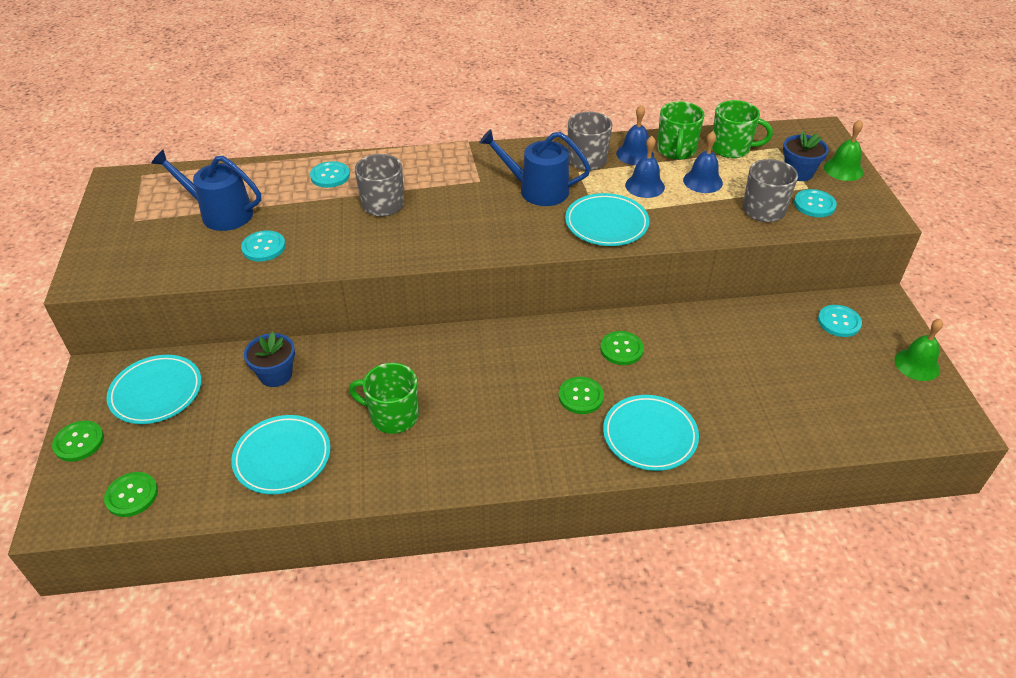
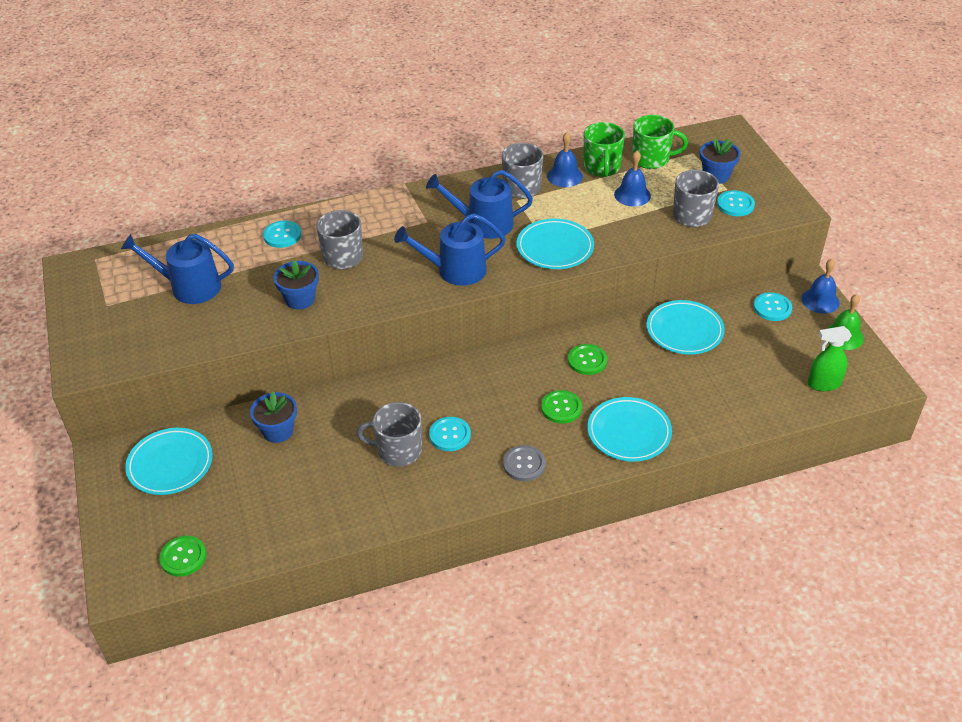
camera: 10 degrees left, 0 degrees up
green button [52,421,104,462] -> none
turquoise plate [231,415,331,495] -> turquoise plate moved to [647,300,725,355]
turquoise button [241,230,286,261] -> turquoise button moved to [429,417,471,451]
green mug [349,363,419,434] -> grey mug [356,402,422,467]
blue bell [625,136,665,198] -> blue bell moved to [802,259,840,314]
green bell [824,120,864,181] -> none
none -> blue flower pot [274,260,319,310]
none -> blue watering can [394,213,505,286]
none -> grey button [503,445,546,481]
none -> green spray bottle [807,326,852,391]

